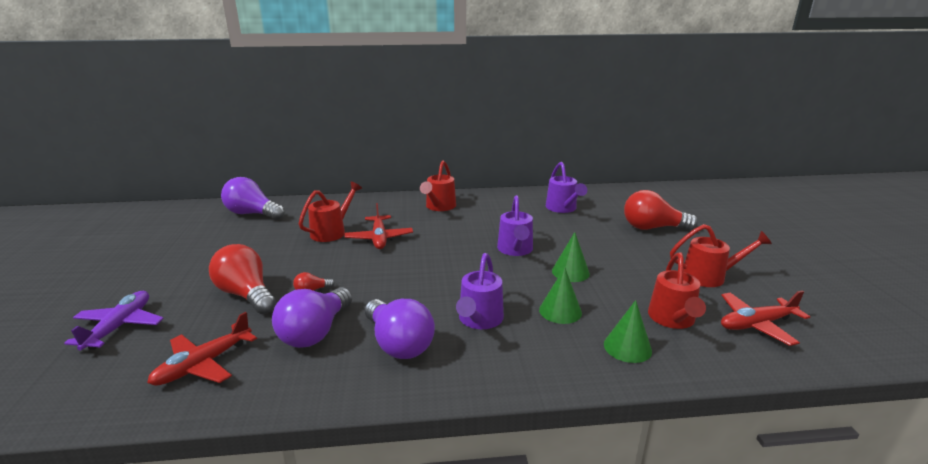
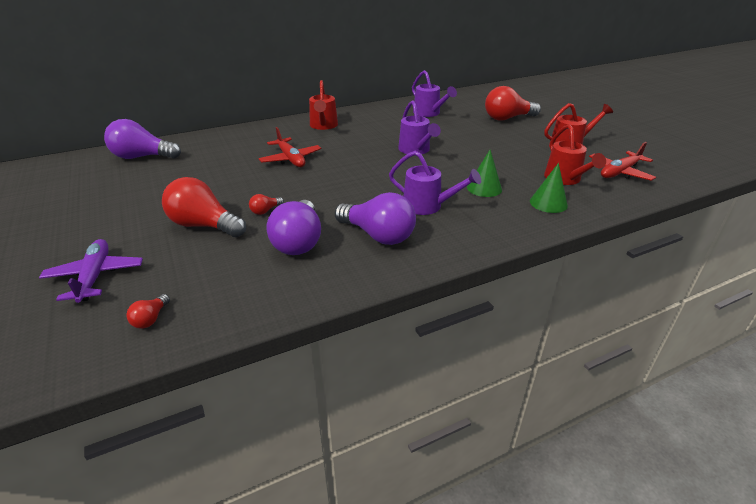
camera: 20 degrees left, 10 degrees up
red plane [147,312,257,386] -> none
red watering can [299,182,362,242] -> none
purple watering can [456,253,504,329] -> purple watering can turned 60 degrees counterclockwise [389,151,481,215]
green cone [552,232,590,282] -> none
none -> red light bulb [126,294,170,329]

